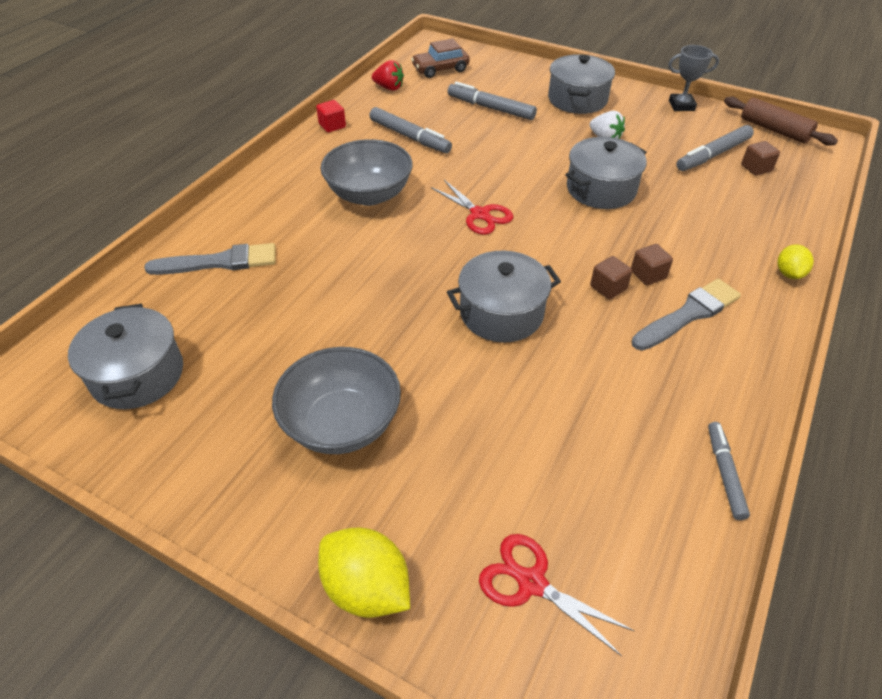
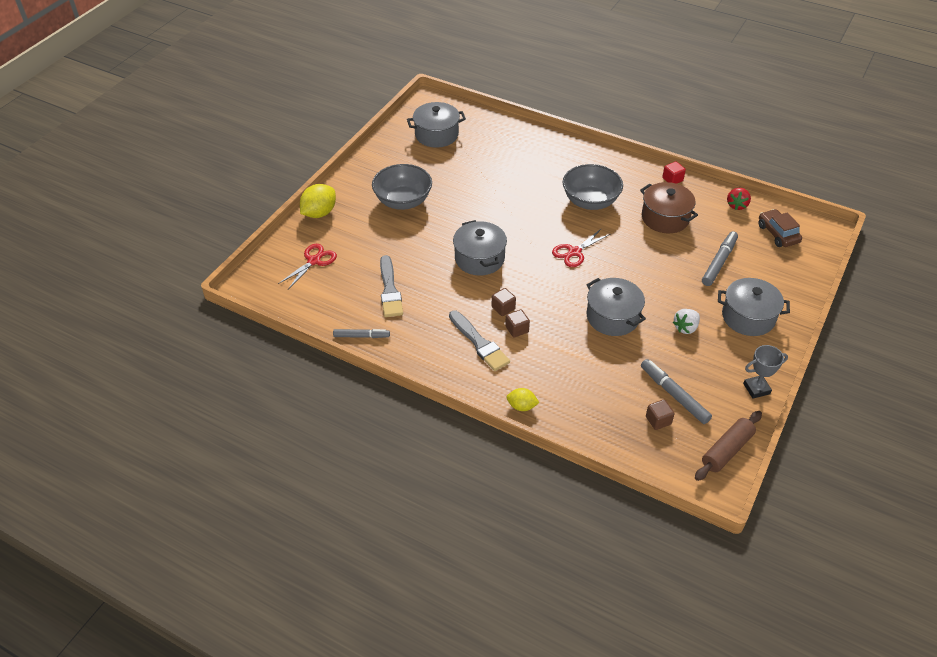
camera: 90 degrees right, 0 degrees up
grey brush [144,243,276,275] -> grey brush moved to [380,255,403,317]
grey marker [370,107,452,153] -> brown pot [640,182,698,233]
grey trophy [668,45,719,111] -> grey trophy turned 75 degrees clockwise [743,345,788,399]

